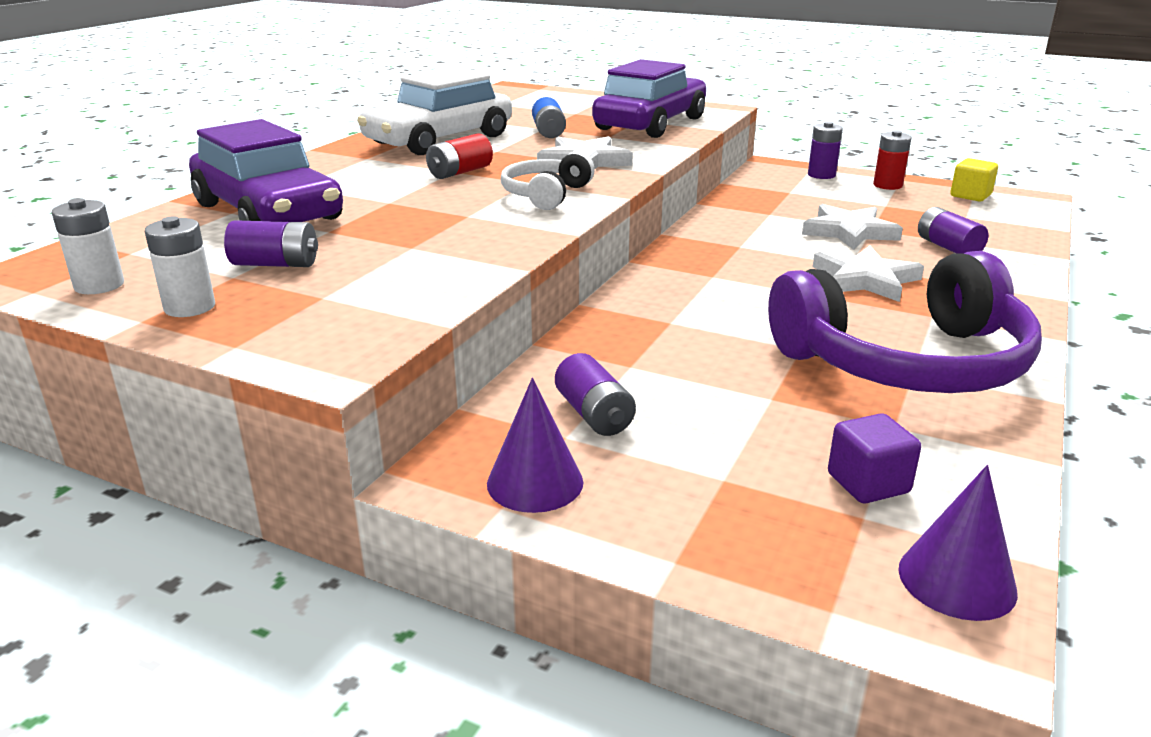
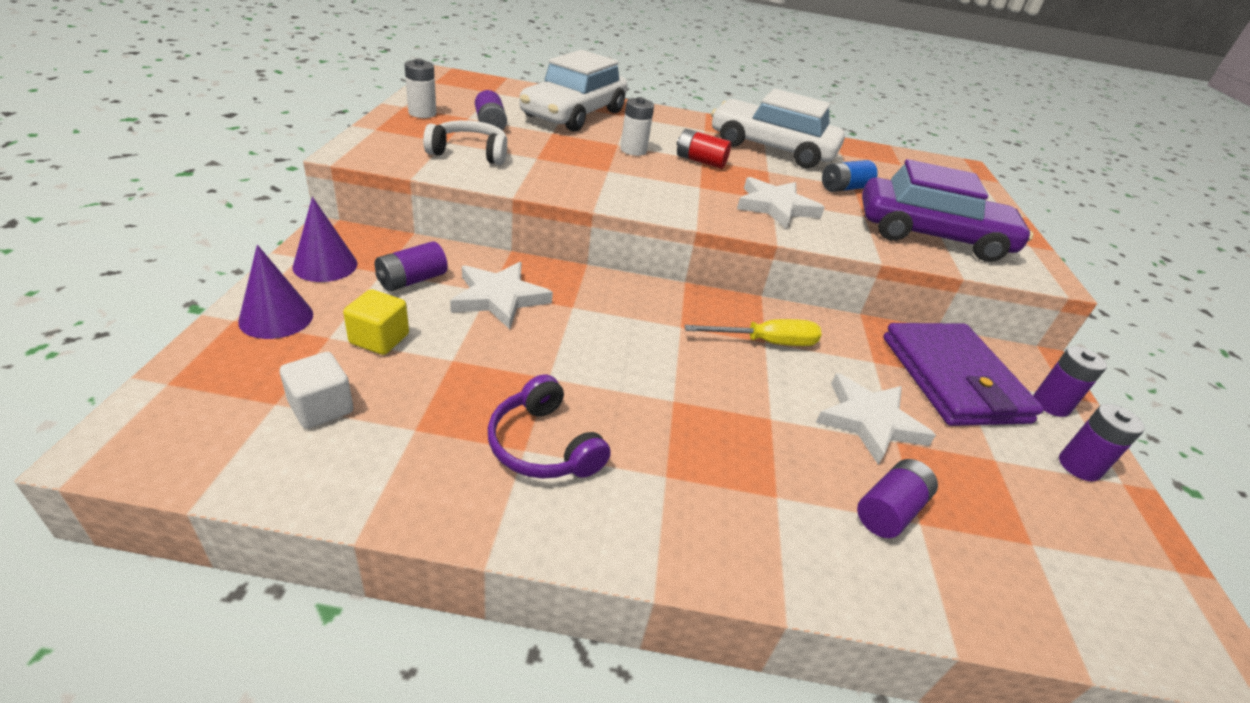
camera: 65 degrees right, 10 degrees up
white battery [52,198,124,294] -> white battery moved to [620,97,654,156]
purple car [189,119,343,222] -> white car [519,50,628,132]
white headphones [501,151,595,210] -> white headphones moved to [423,120,507,165]
purple headphones [768,251,1042,393] -> purple headphones [488,374,611,479], size x0.49
white star [813,246,924,302] -> white star moved to [450,262,553,329]
purple cube [828,413,921,503] -> white cube [280,352,354,429]
red battery [873,130,911,190] -> purple battery [1059,404,1145,482]
purple cone [898,465,1018,621] -> purple cone moved to [238,245,313,339]
yellow cube [950,158,998,202] -> yellow cube moved to [343,289,409,355]
none -> yellow screwdriver [684,319,822,346]
none -> purple wallet [883,323,1044,426]

